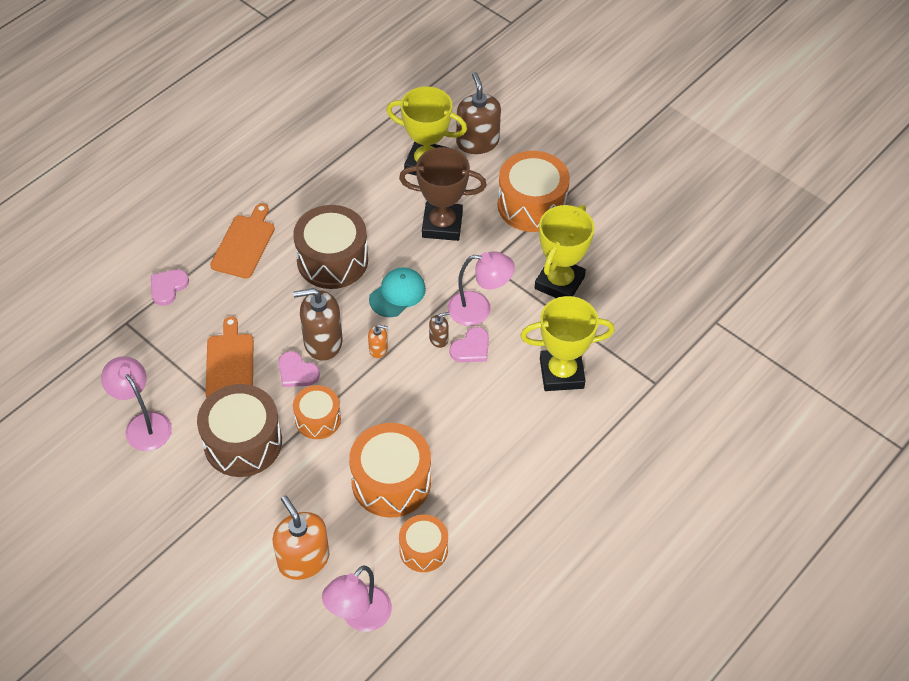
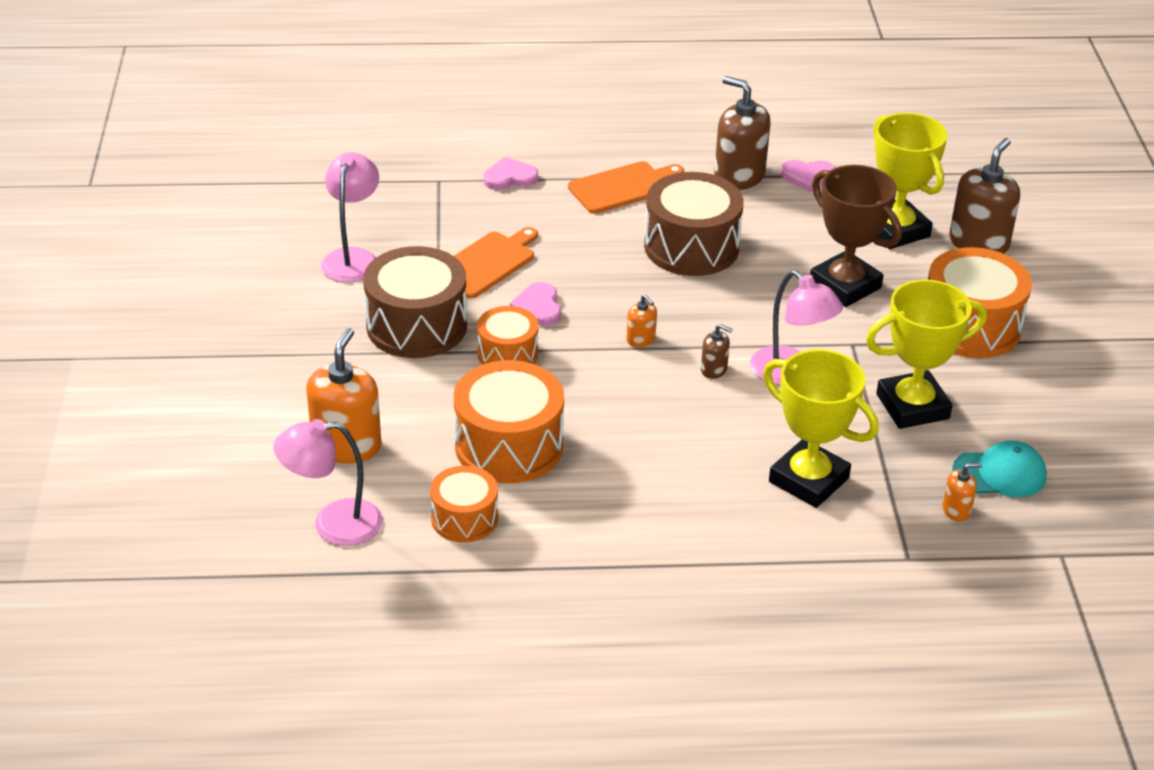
camera: 45 degrees right, 15 degrees down
brown soap dispenser [293,288,342,361] -> brown soap dispenser moved to [714,76,771,190]
turquoise cap [369,267,426,317] -> turquoise cap moved to [952,440,1047,498]
pink heart [449,327,489,362] -> pink heart moved to [781,160,836,192]
none -> orange soap dispenser [942,463,982,522]

